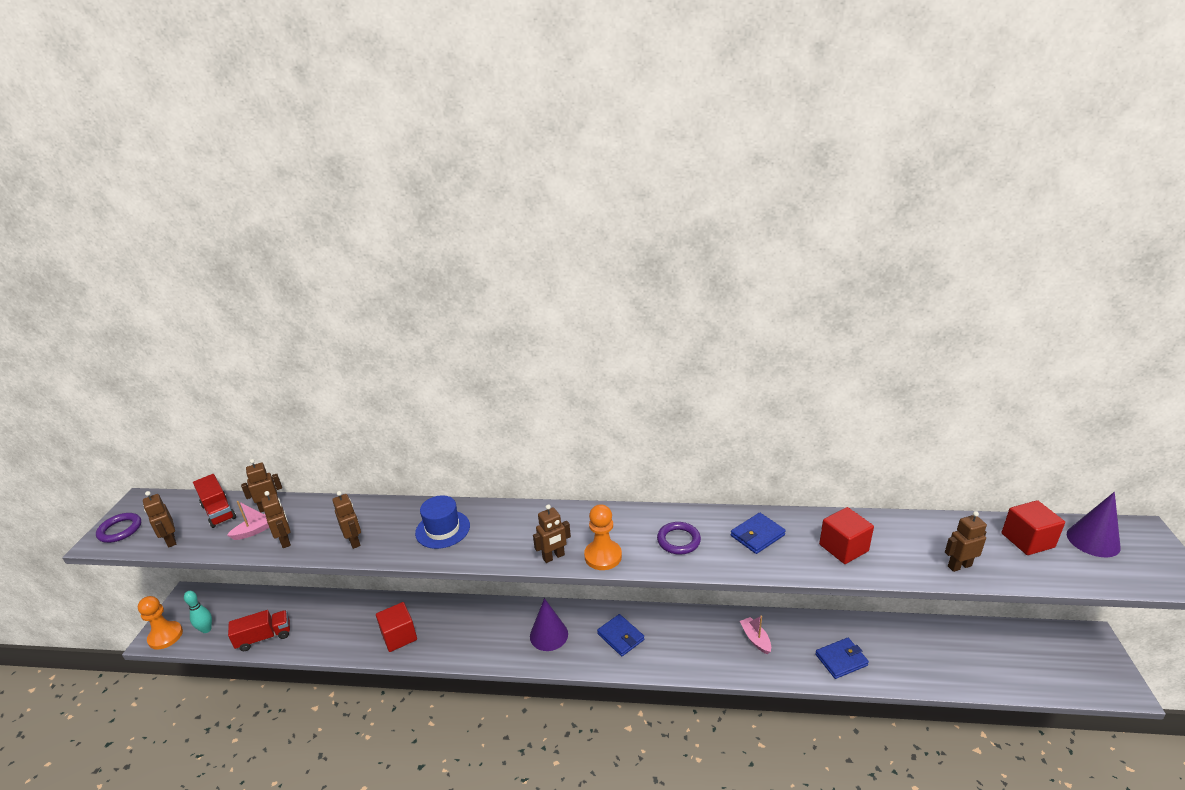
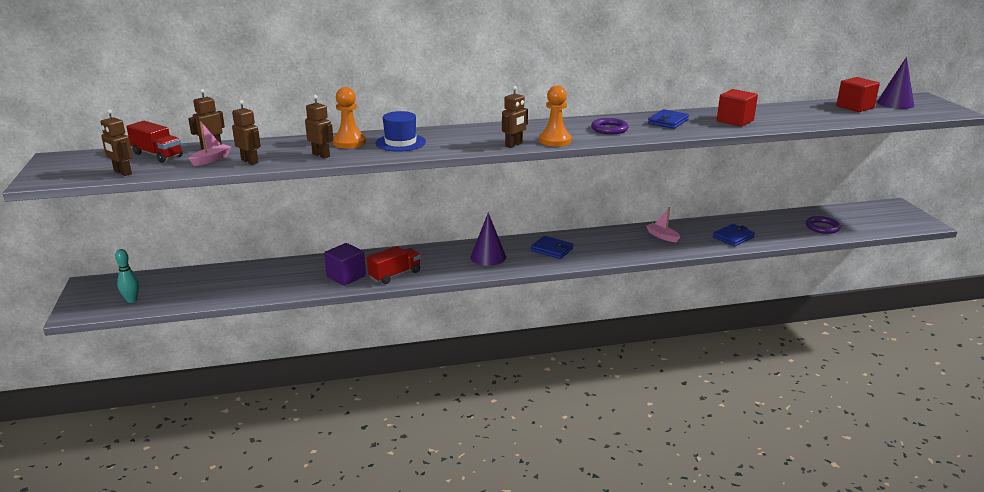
camera: 20 degrees left, 5 degrees down
purple ring [96,513,141,543] -> purple ring moved to [806,216,841,234]
orange pawn [138,596,183,650] -> orange pawn moved to [333,87,366,148]
red truck [228,610,290,651] -> red truck moved to [367,246,421,284]
red cube [376,602,417,652] -> purple cube [324,243,366,286]
brown robot [945,511,987,572] -> none

